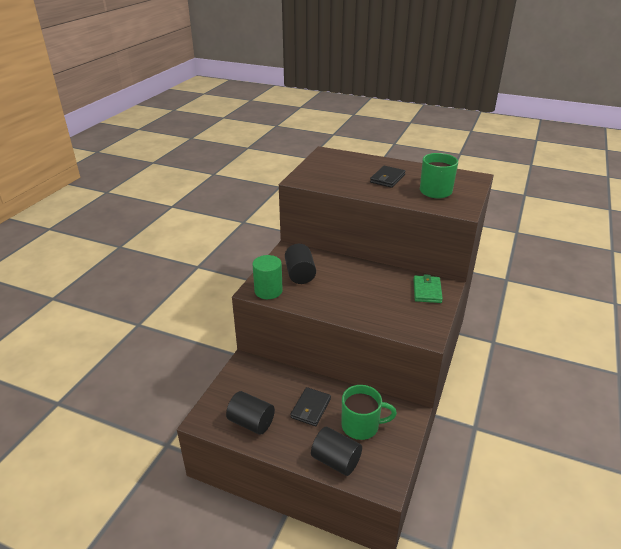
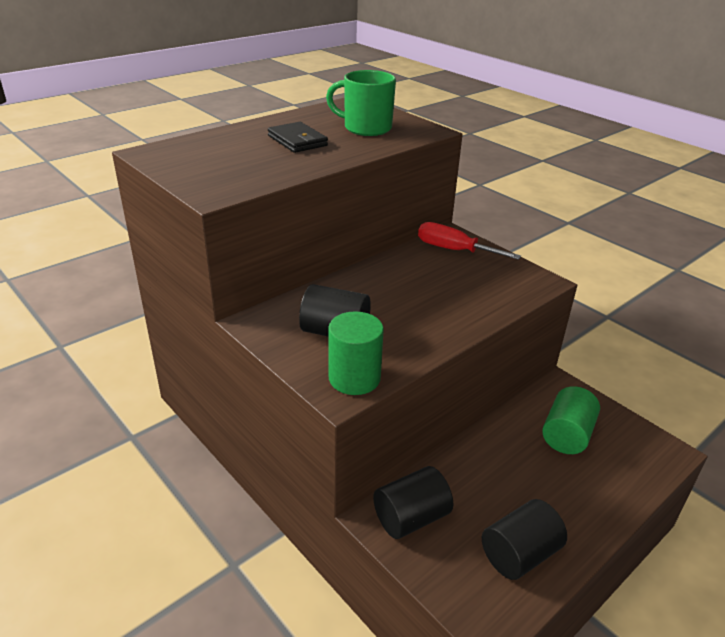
camera: 65 degrees left, 0 degrees up
black wallet [290,387,331,426] -> none
black cylinder [311,427,362,476] -> black cylinder moved to [373,466,453,539]
green mug [342,385,397,440] -> green cylinder [542,386,600,454]
green wallet [413,274,443,303] -> red screwdriver [418,222,521,260]

